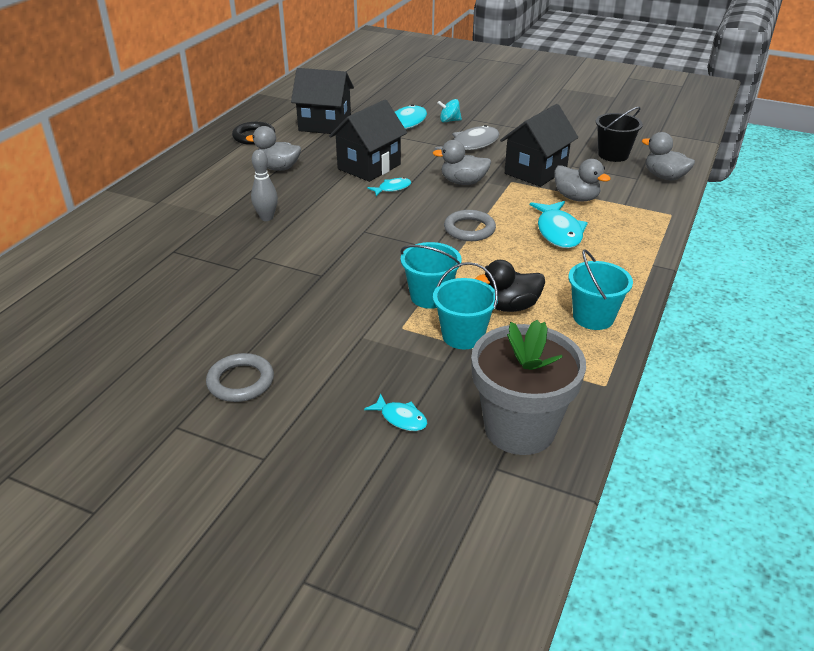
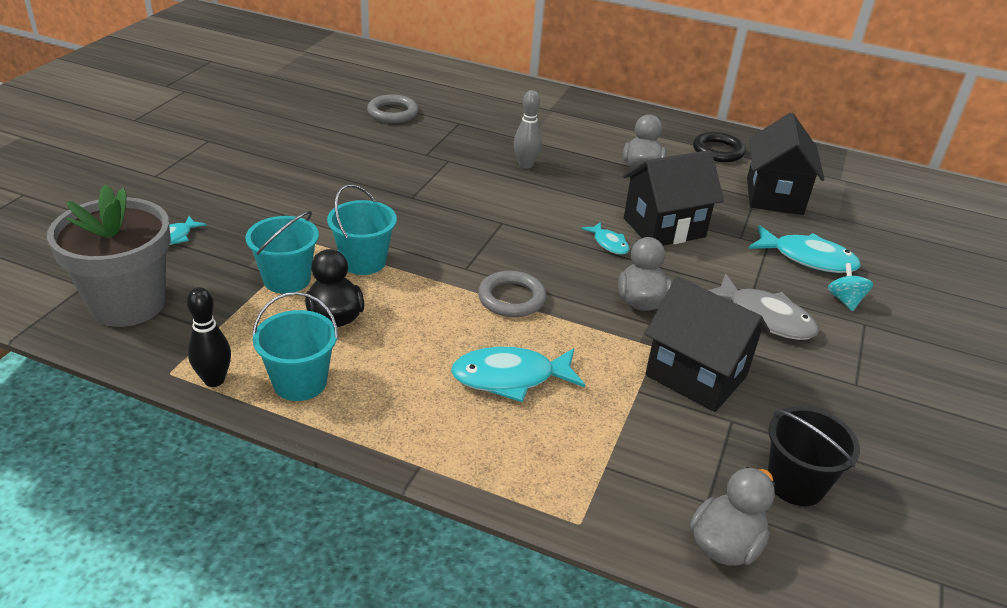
camera: 85 degrees right, 0 degrees up
grey ring [206,353,274,402] -> grey ring moved to [367,95,418,123]
black house [329,100,407,182] -> black house turned 60 degrees counterclockwise [623,150,724,246]
grey duck [554,159,611,202] -> none
none -> black bowling pin [187,287,231,387]

